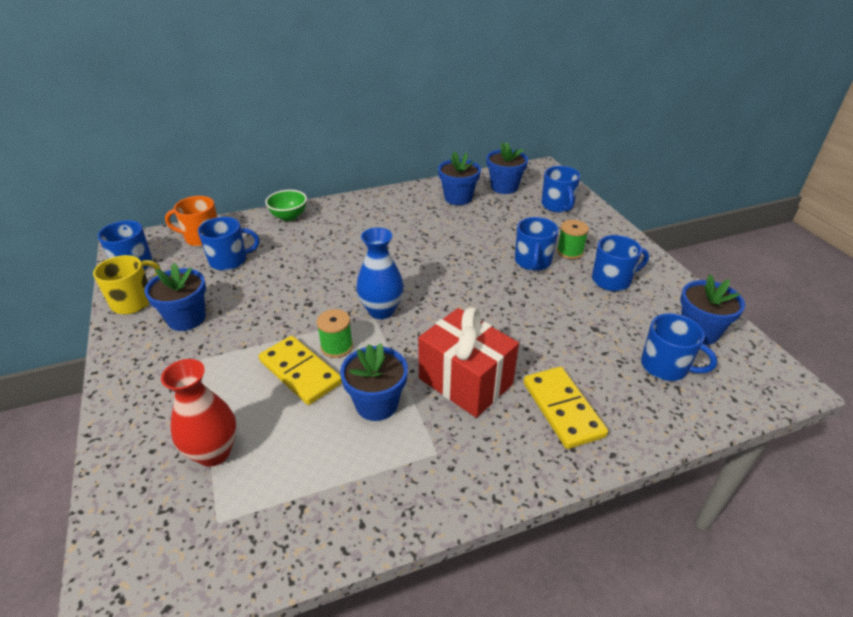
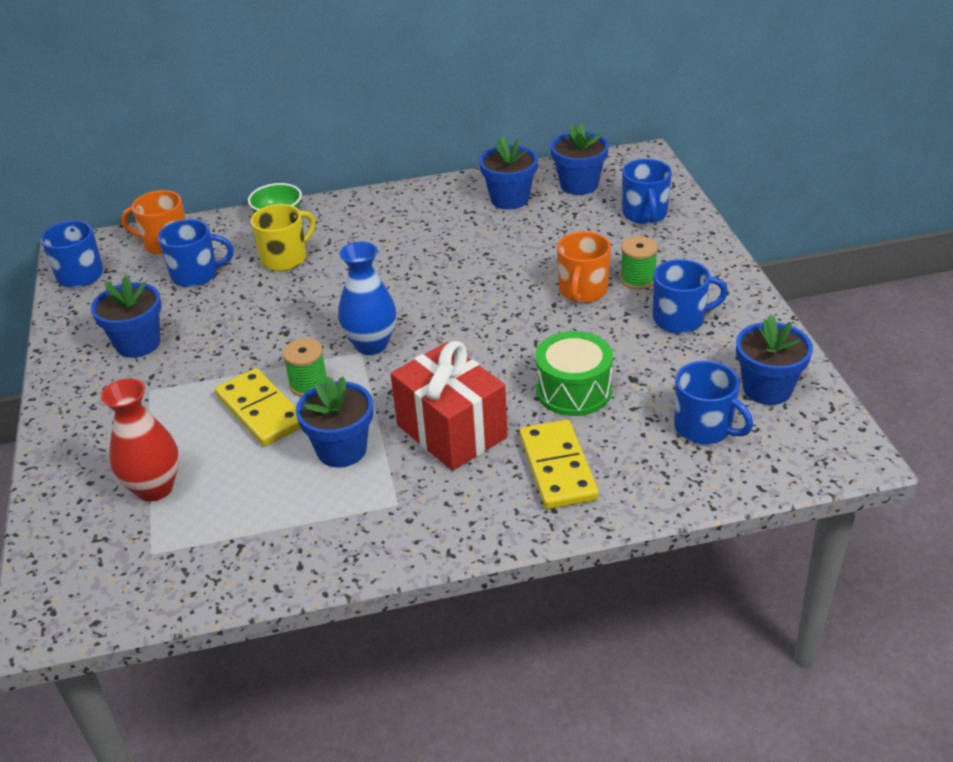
camera: 10 degrees right, 0 degrees up
yellow mug [93,255,161,314] -> yellow mug moved to [251,204,316,271]
blue mug [515,217,559,271] -> orange mug [557,231,611,303]
none -> green drum [536,331,613,416]

